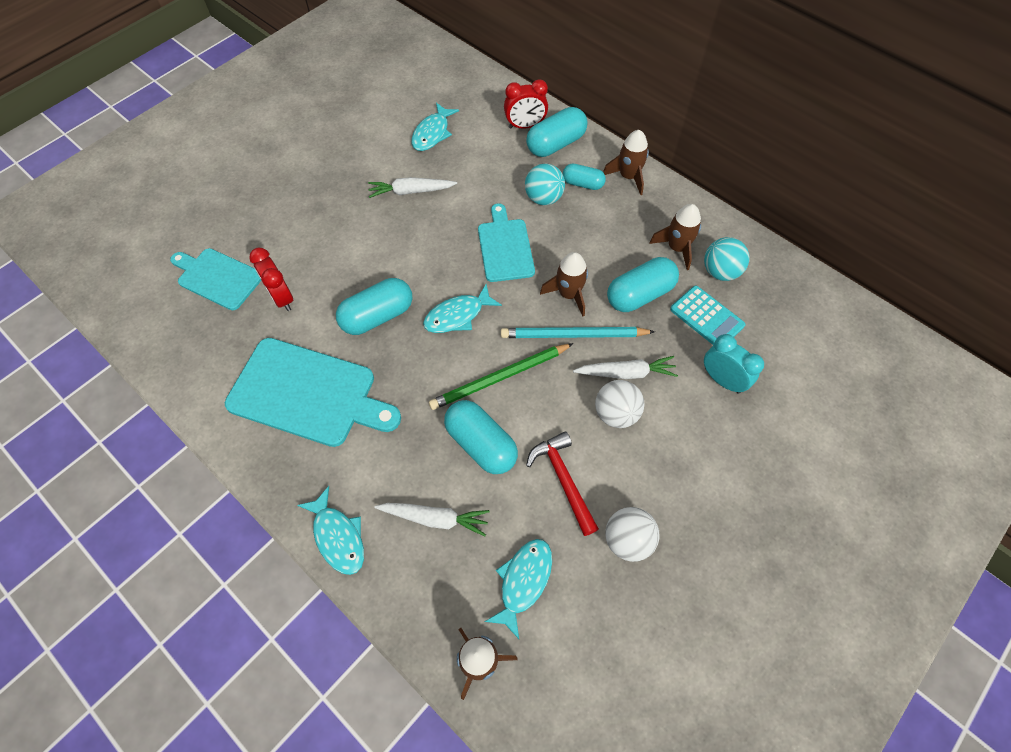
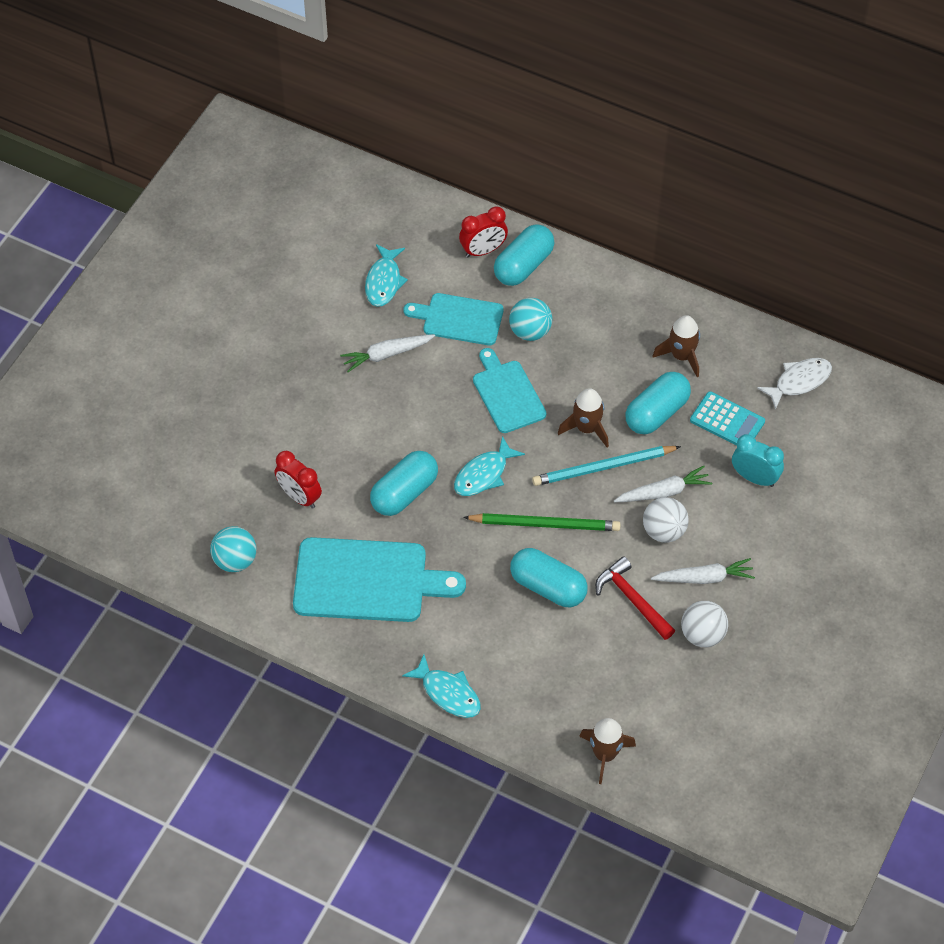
camera: 15 degrees left, 5 degrees down
turquoise cutting board [170,248,261,310] -> turquoise cutting board moved to [403,293,504,345]
white carrot [374,503,490,536] -> white carrot moved to [651,558,755,584]
green pencil [429,343,573,410] -> green pencil turned 135 degrees counterclockwise [463,513,620,531]
turquoise fish [485,539,552,639] -> none
turquoise capsule [563,164,606,190] -> none
brown rocket [603,130,649,195] -> none
turquoise ball [704,237,750,281] -> turquoise ball moved to [210,526,256,572]
none -> white fish [757,358,832,410]

